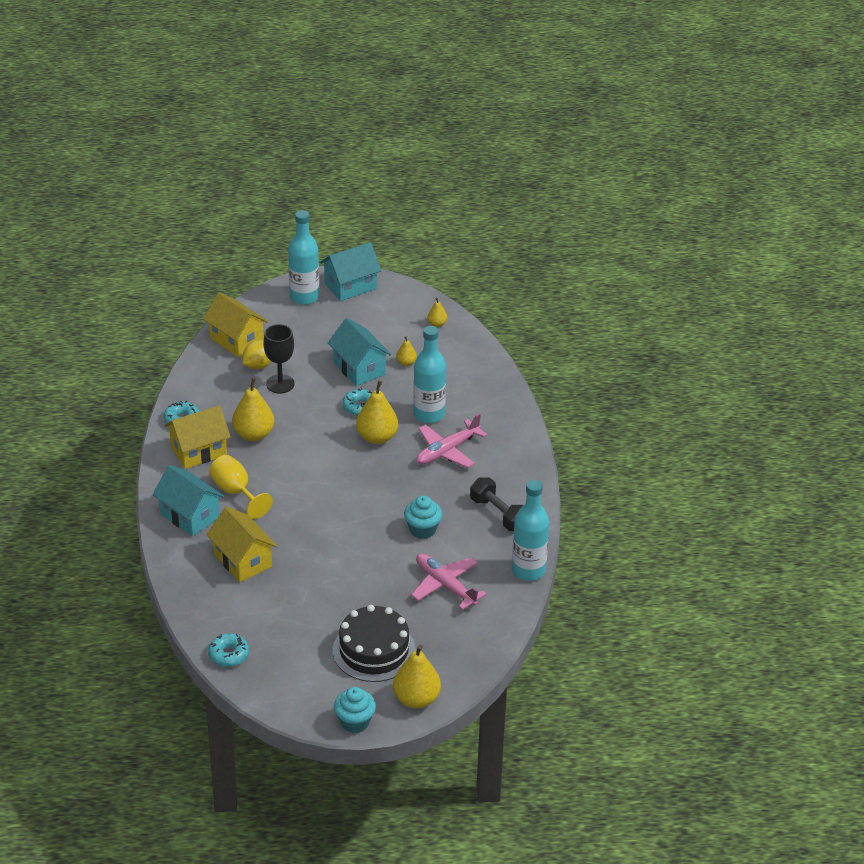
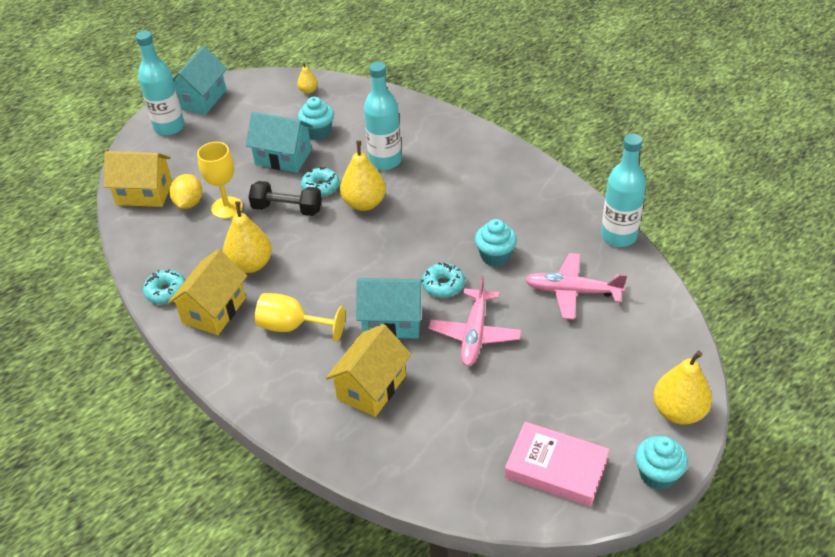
camera: 35 degrees left, 5 degrees up
turquoise house [153,465,224,536] -> turquoise house moved to [356,278,424,339]
yellow house [206,507,277,582] -> yellow house turned 75 degrees counterclockwise [326,324,411,417]
turquoise donut [208,633,249,667] -> turquoise donut moved to [422,263,465,298]
black goblet [264,324,295,394] -> yellow goblet [197,142,243,219]
black cake [333,605,416,682] -> none
yellow pear [396,336,417,366] -> turquoise cupcake [298,97,334,140]
pink plane [416,413,487,468] -> pink plane moved to [428,275,521,366]
black dumbbell [470,477,524,531] -> black dumbbell moved to [249,181,322,216]
none -> pink book [505,422,610,507]

